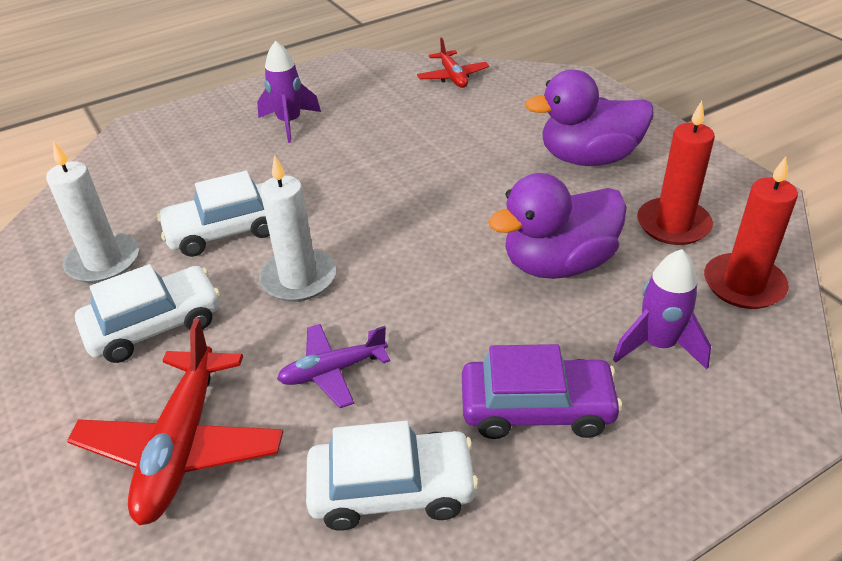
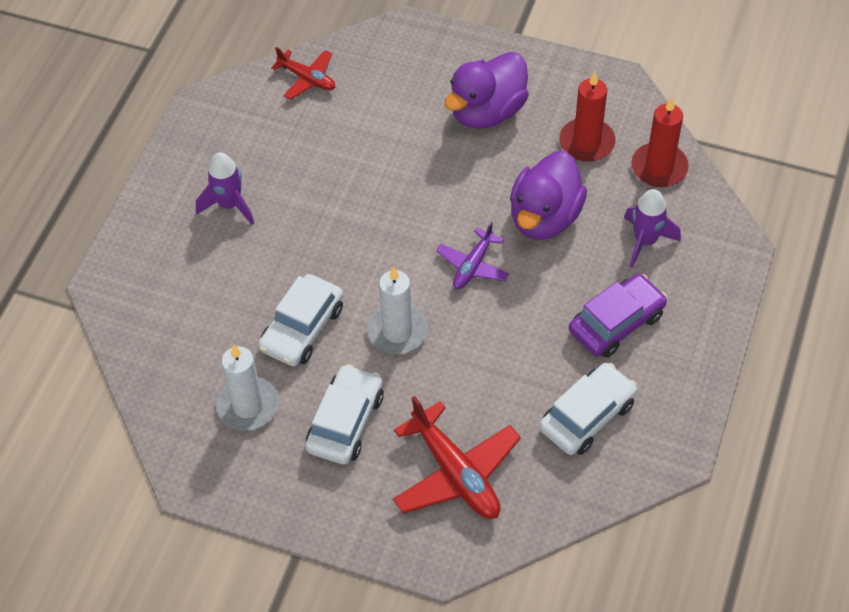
camera: 40 degrees left, 15 degrees up
purple plane [277,324,390,408] -> purple plane moved to [436,221,509,289]

